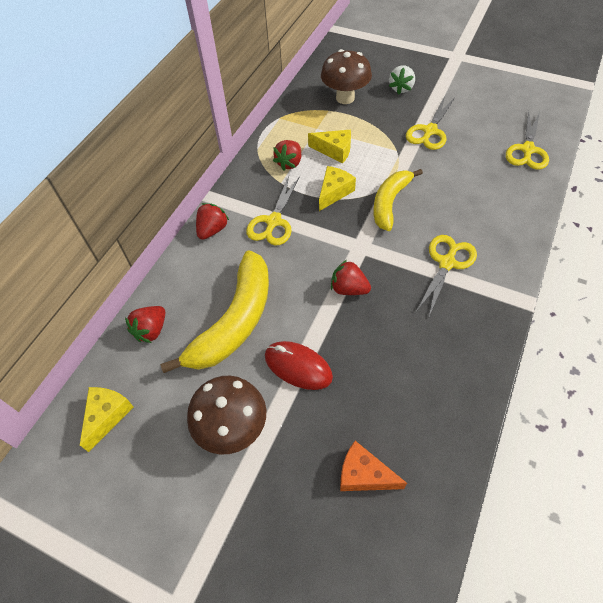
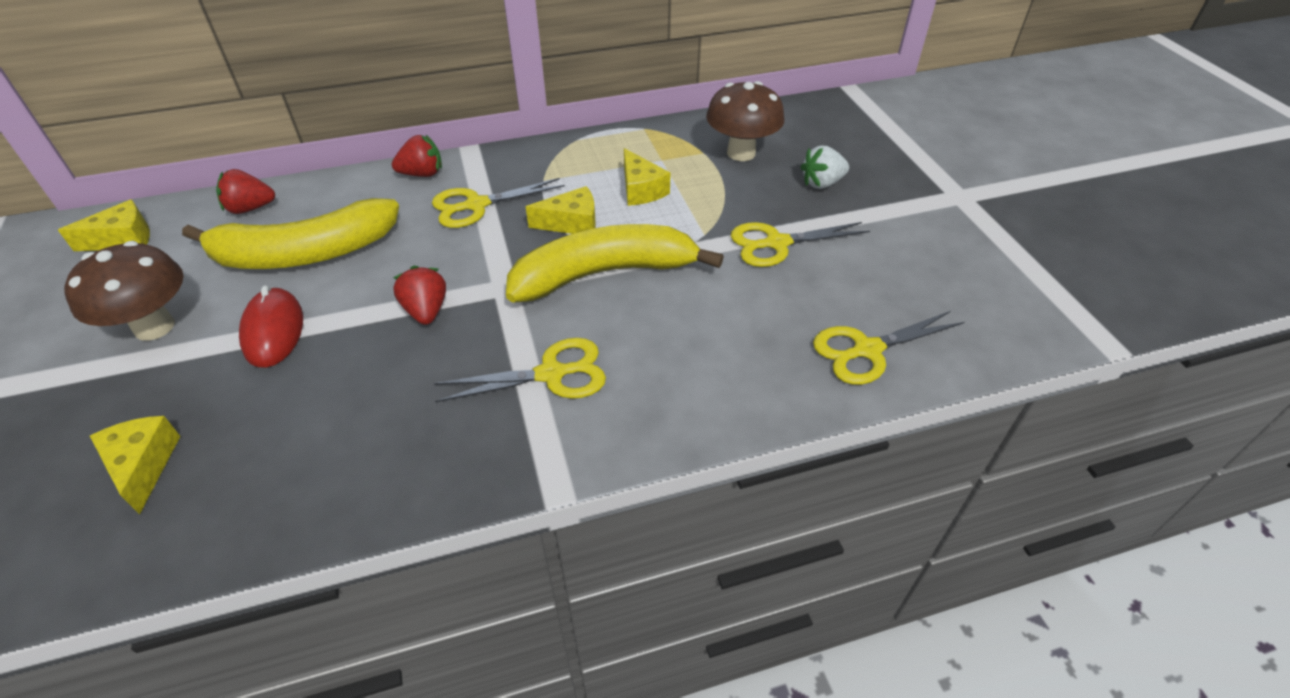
camera: 45 degrees right, 10 degrees down
red strawberry [273,140,301,170] -> none
orange cheese [340,441,407,491] -> yellow cheese [90,416,180,514]
yellow banana [373,169,423,231] -> yellow banana [506,224,724,303], size x1.54

